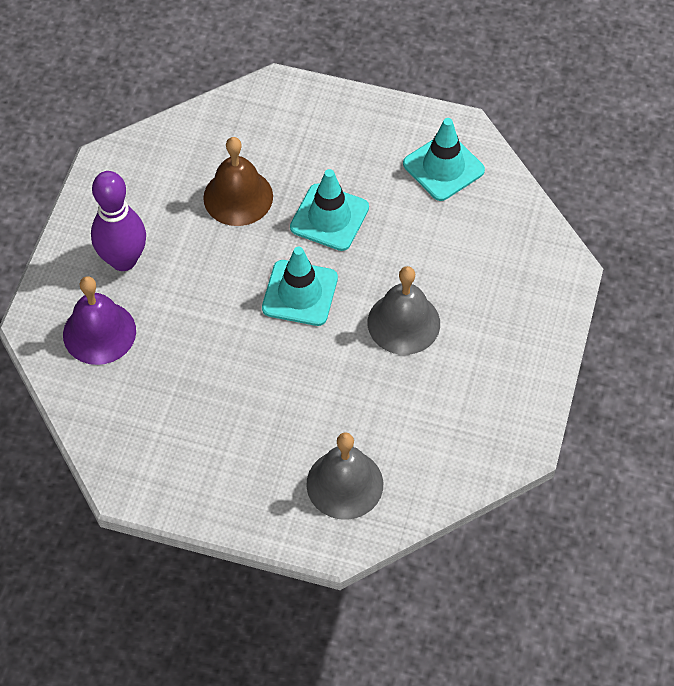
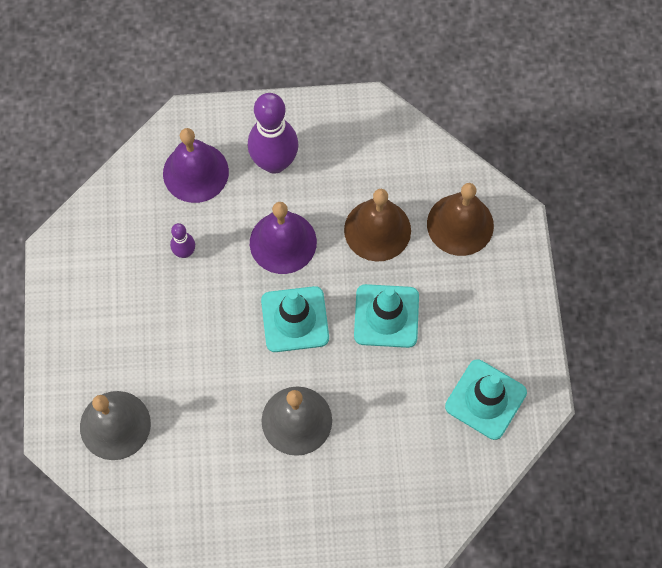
camera: 70 degrees right, 10 degrees up
none -> purple bowling pin [170,223,195,258]
none -> purple bell [250,202,317,274]
none -> brown bell [427,183,494,256]

